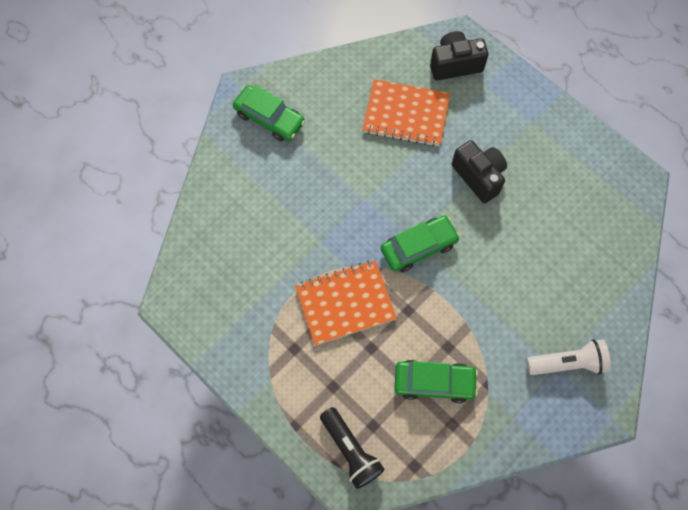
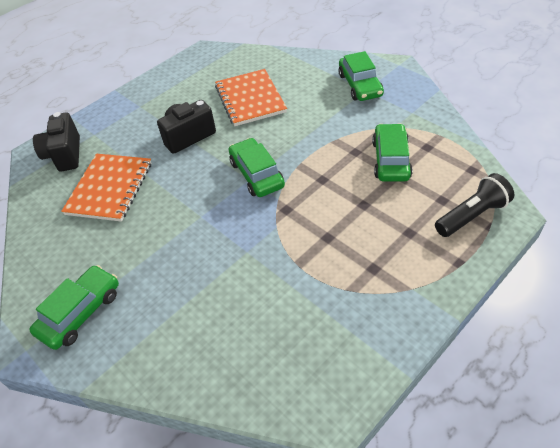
camera: 85 degrees left, 20 degrees down
orange notebook [295,260,397,346] -> orange notebook moved to [215,69,287,126]
white flashlight [526,339,611,375] -> green car [339,51,384,101]

